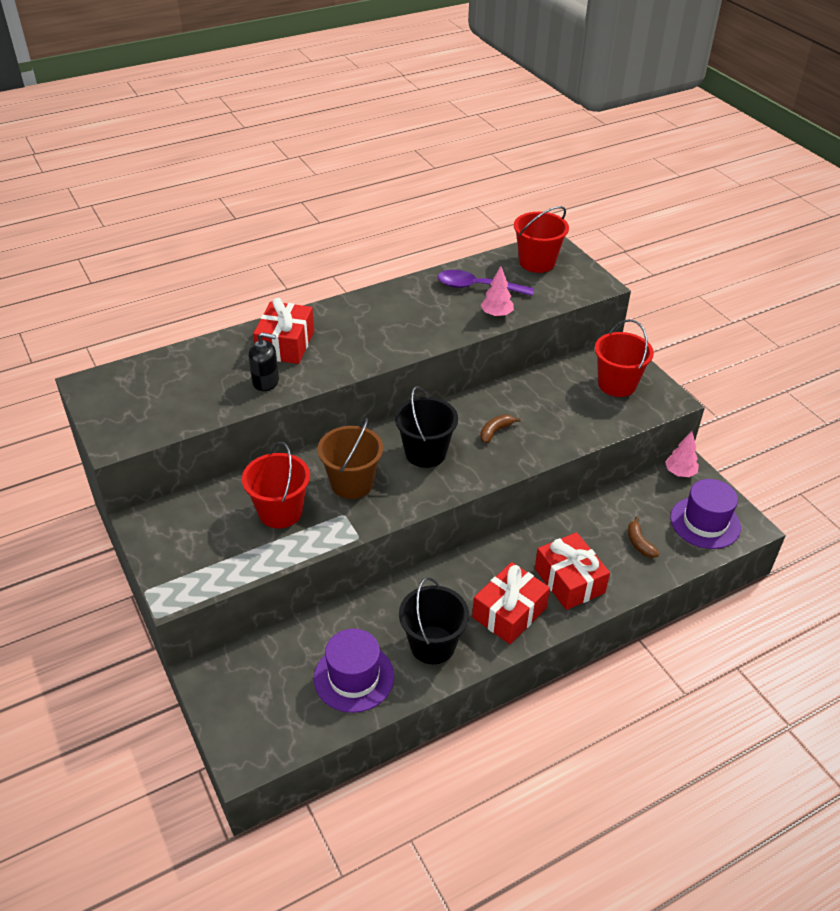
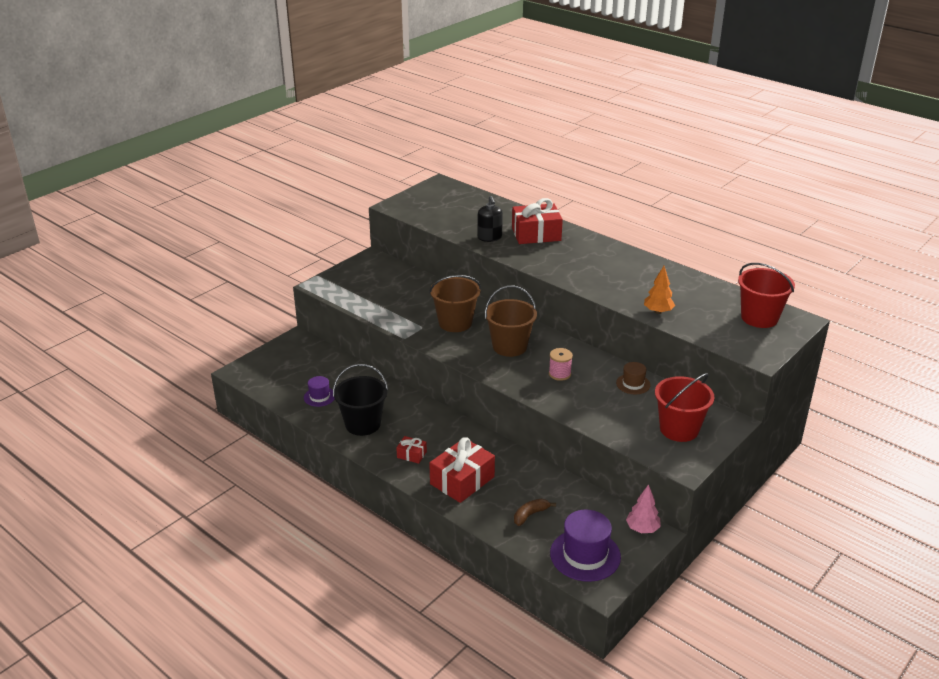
camera: 70 degrees right, 10 degrees down
red bucket [242,442,310,528] -> none
purple hat [314,629,394,713] -> purple hat [304,376,335,407], size x0.55
black bucket [395,386,458,468] -> brown bucket [485,286,537,357]
purple spoon [438,270,534,296] -> none
red gift [472,562,550,644] -> red gift [396,436,427,464], size x0.49
pink tree [480,266,514,317] -> orange tree [644,266,675,314]
brown banana [480,415,521,443] -> pink spool [549,348,573,381]
none -> brown hat [616,362,651,394]

